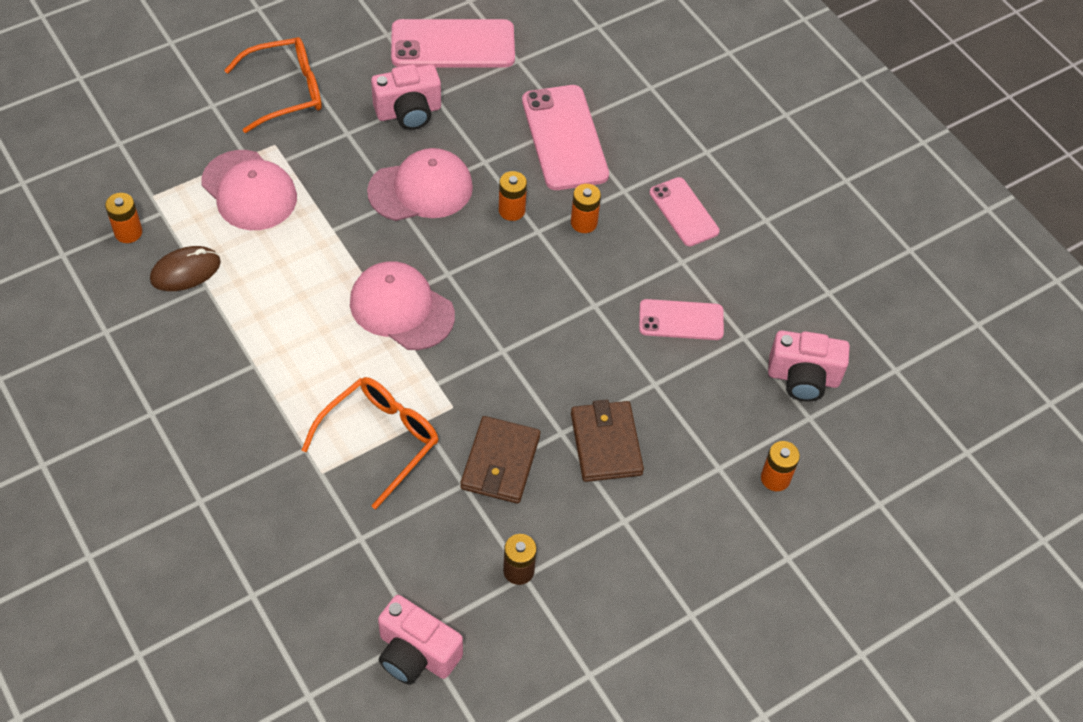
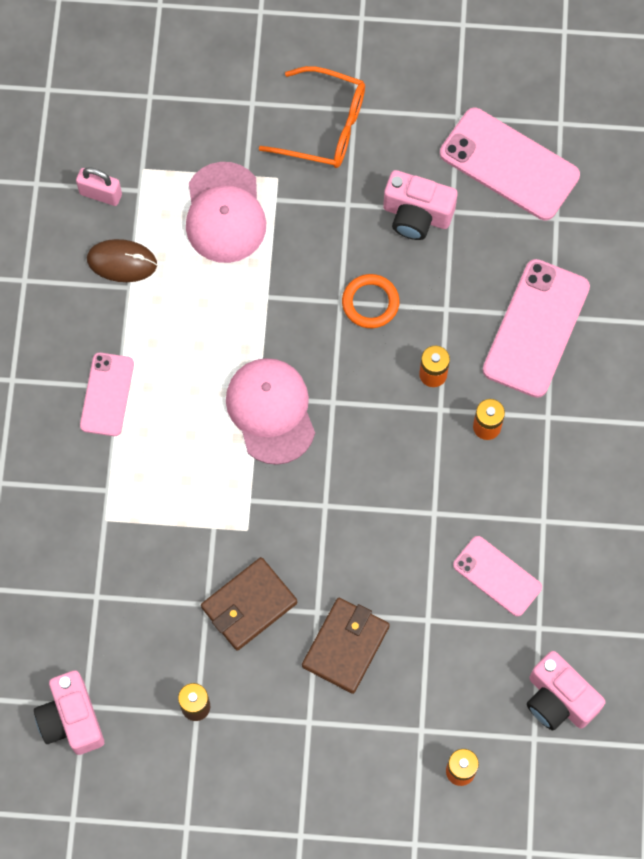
camera: 40 degrees right, 15 degrees up
orange battery [105,193,142,243] -> pink padlock [76,167,122,206]
orange glasses [302,377,438,509] -> none
pink cap [367,148,473,221] -> orange ring [342,274,399,328]
pink phone [649,177,720,246] -> pink phone moved to [80,353,134,436]

